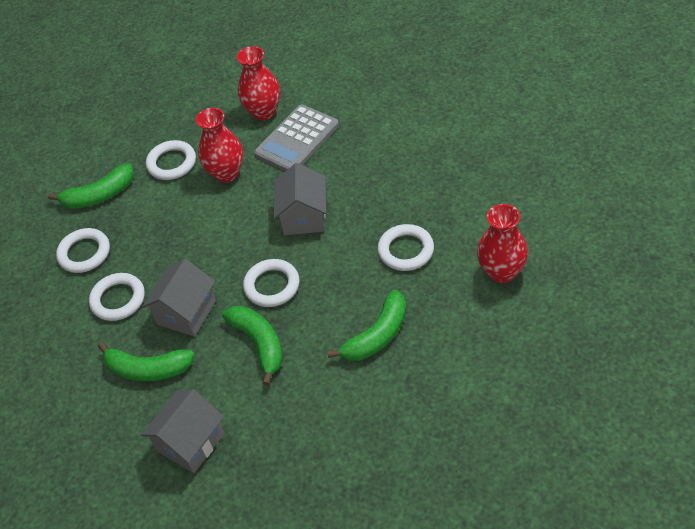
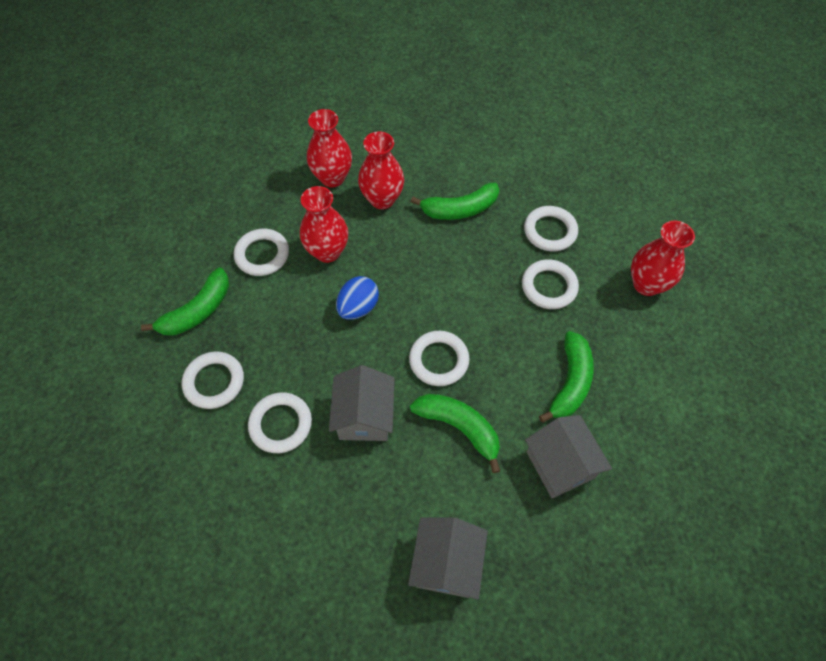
camera: 30 degrees left, 10 degrees up
green banana [98,342,194,381] -> green banana moved to [411,182,499,220]
grey calculator [254,105,339,171] -> red vase [358,131,404,209]
grey house [273,163,326,235] -> grey house moved to [525,415,612,498]
none -> blue egg [336,276,379,320]
none -> white ring [524,206,578,251]

